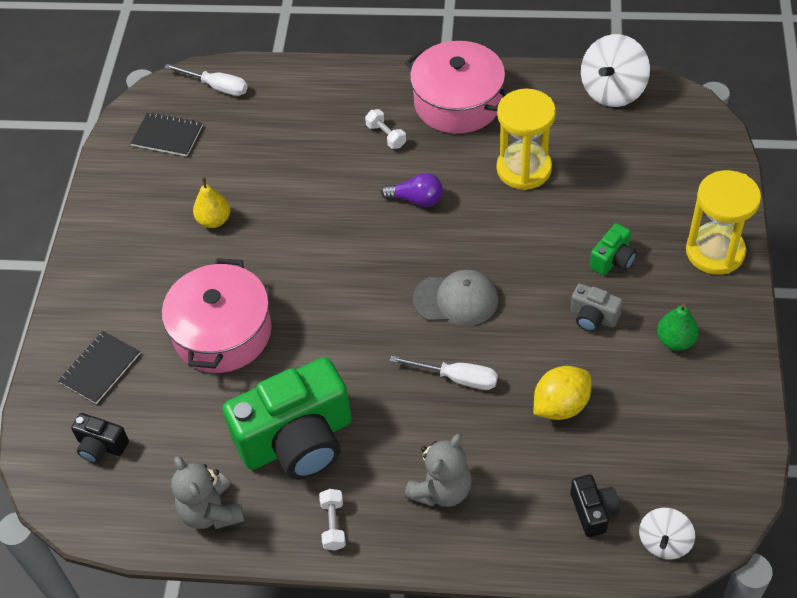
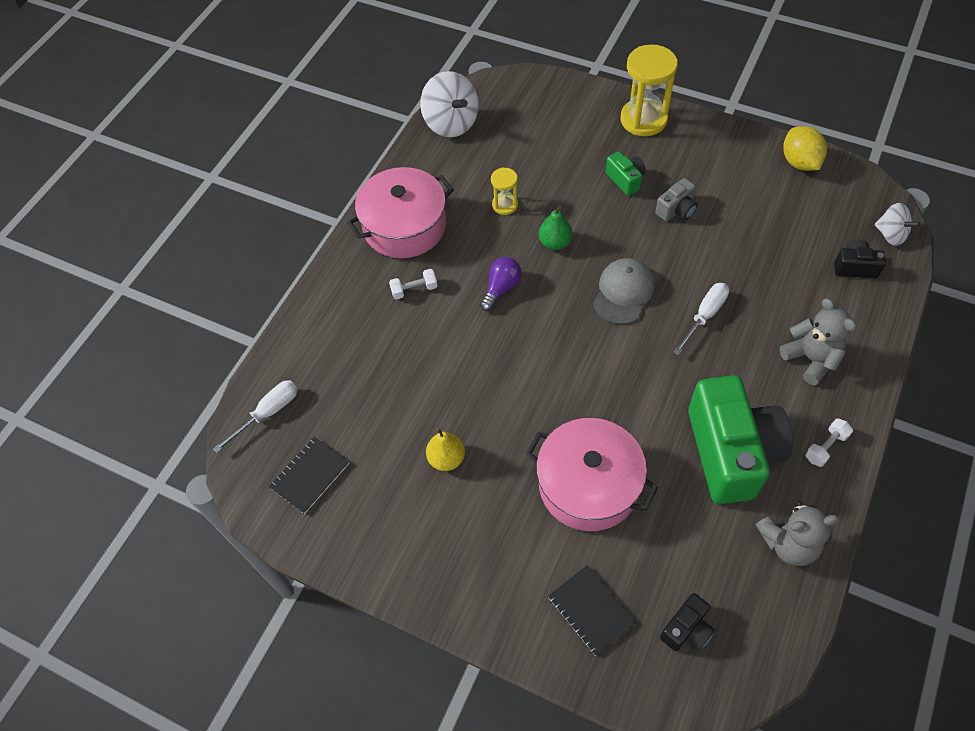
camera: 70 degrees left, 5 degrees up
white dumbbell [319,489,346,550] -> white dumbbell turned 60 degrees counterclockwise [805,418,853,467]
yellow hourglass [497,89,556,190] -> yellow hourglass [491,167,518,215], size x0.52
yellow lemon [534,366,591,420] -> yellow lemon moved to [783,126,827,171]
green pear [657,303,699,351] -> green pear moved to [539,206,573,250]

